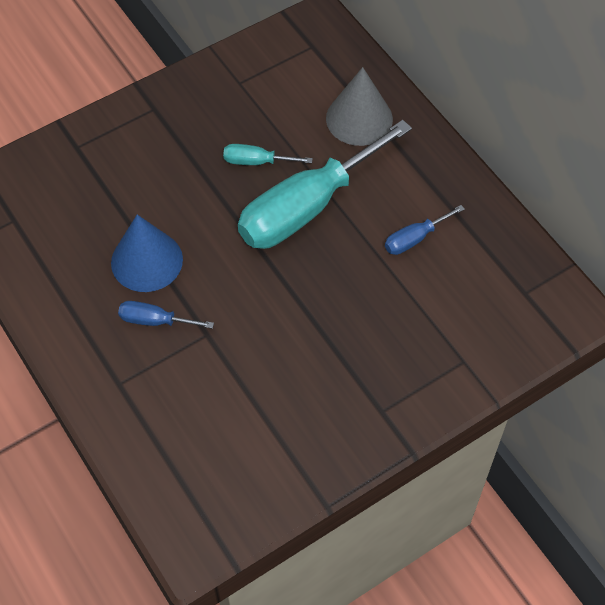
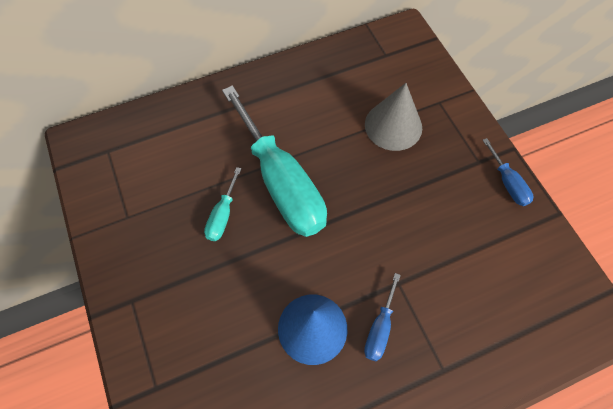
camera: 80 degrees left, 5 degrees up
grey cone [326,67,393,146] -> grey cone moved to [365,83,422,151]
blue screwdriver [385,205,465,255] -> blue screwdriver moved to [483,138,533,206]

